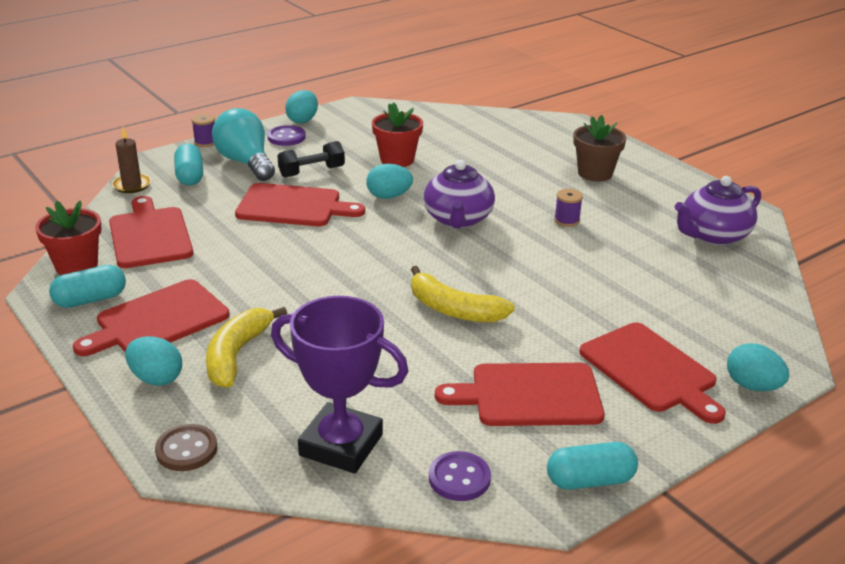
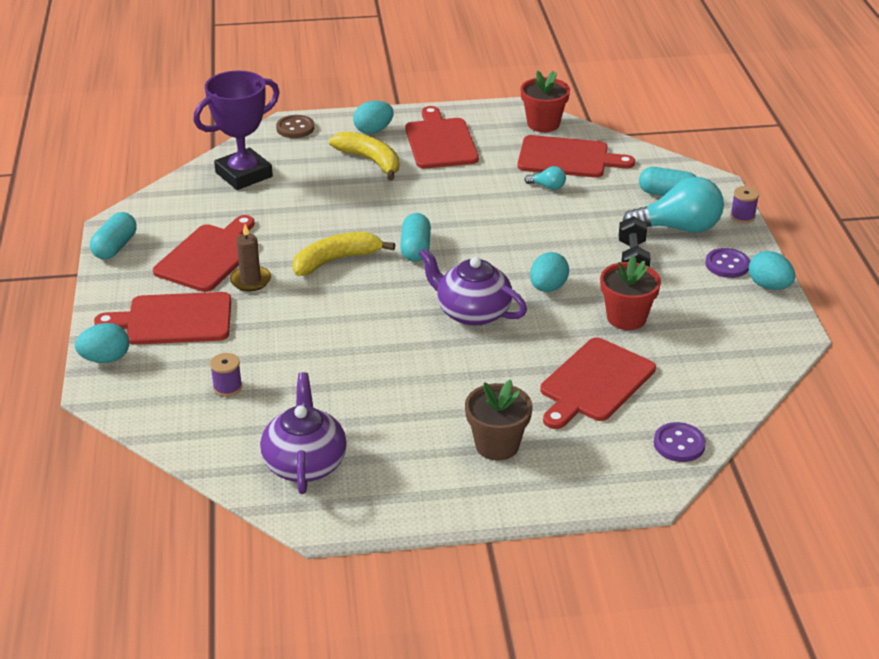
camera: 120 degrees right, 5 degrees up
turquoise capsule [49,265,126,308] -> turquoise capsule moved to [400,213,431,262]
brown candle [112,127,151,193] -> brown candle moved to [230,224,271,291]
red cutting board [235,183,365,226] -> red cutting board moved to [540,337,656,429]
purple button [429,451,491,501] -> purple button moved to [654,422,706,462]
purple spool [554,189,583,227] -> purple spool moved to [210,353,242,397]
none -> turquoise light bulb [524,166,566,190]

